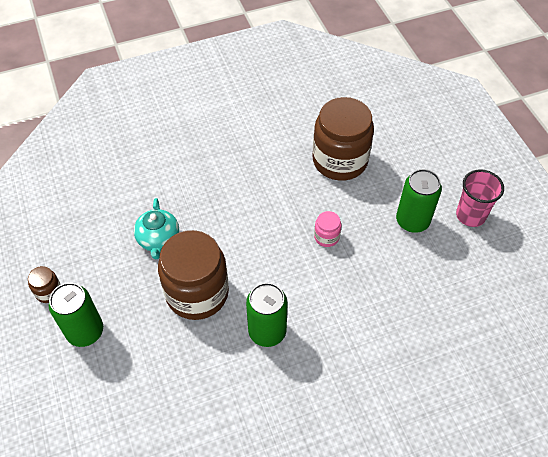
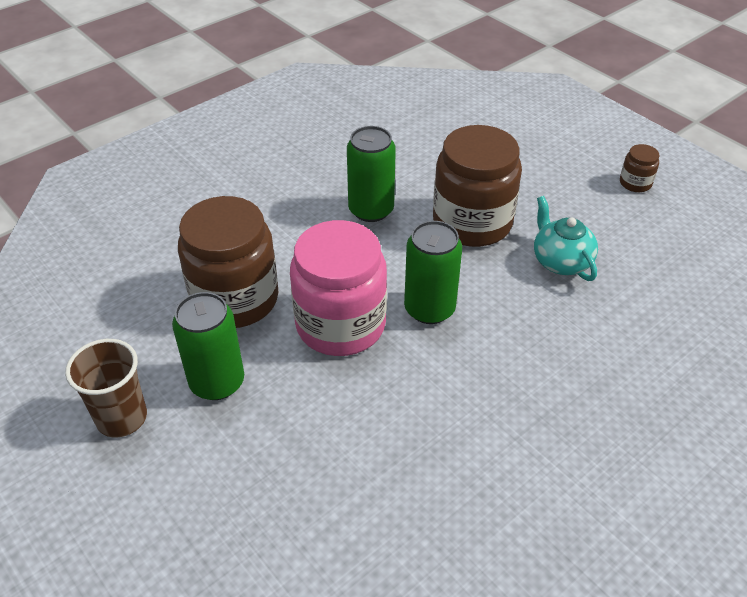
camera: 160 degrees right, 10 degrees down
green can [49,283,103,347] -> green can moved to [404,221,462,324]
brown jar [313,97,374,181] -> brown jar moved to [178,196,278,328]
pink jar [314,211,341,247] -> pink jar [290,220,387,356], size x2.35
pink cup [456,169,504,227] -> brown cup [65,339,147,437]

